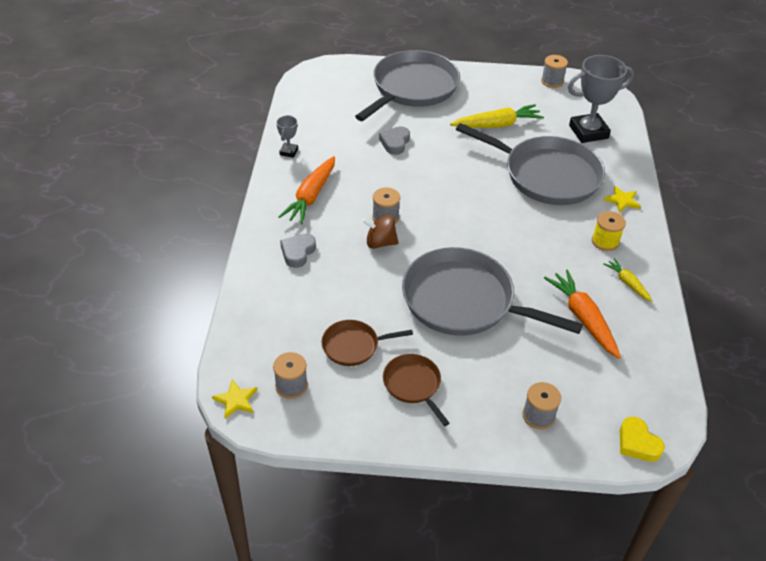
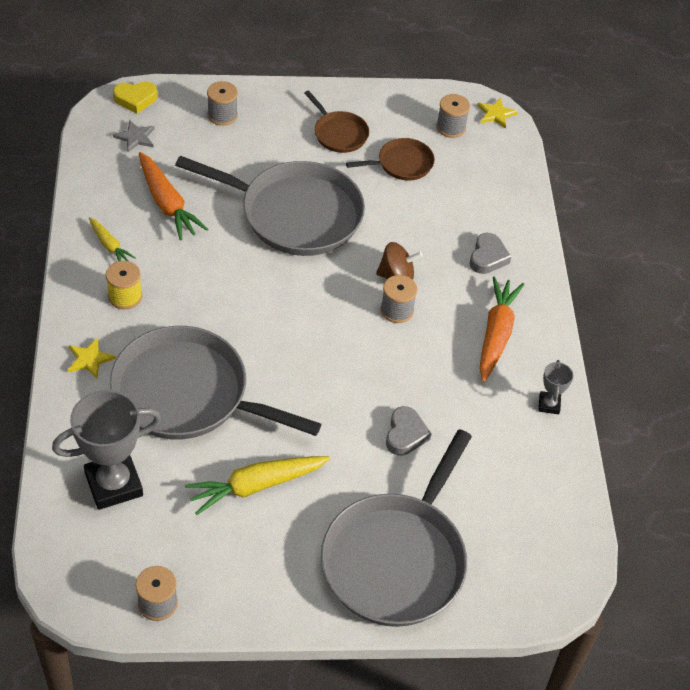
camera: 170 degrees right, 5 degrees up
yellow heart [620,417,665,462] -> yellow heart turned 120 degrees clockwise [113,81,157,114]
none -> grey star [113,120,155,152]

